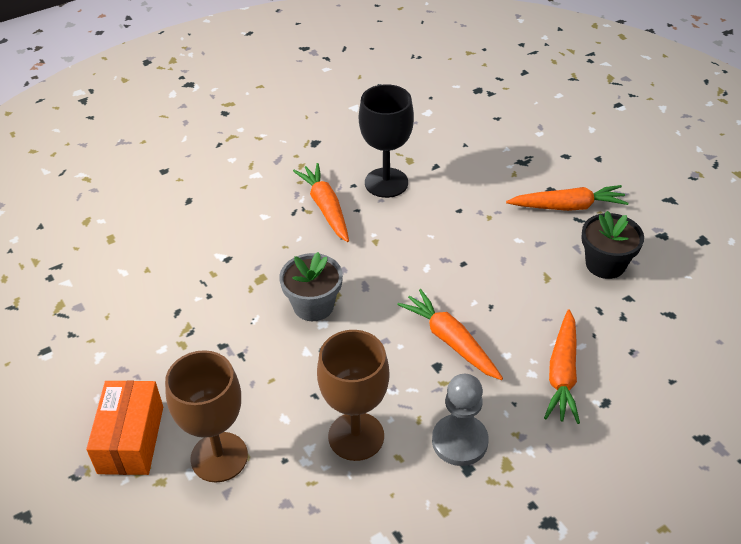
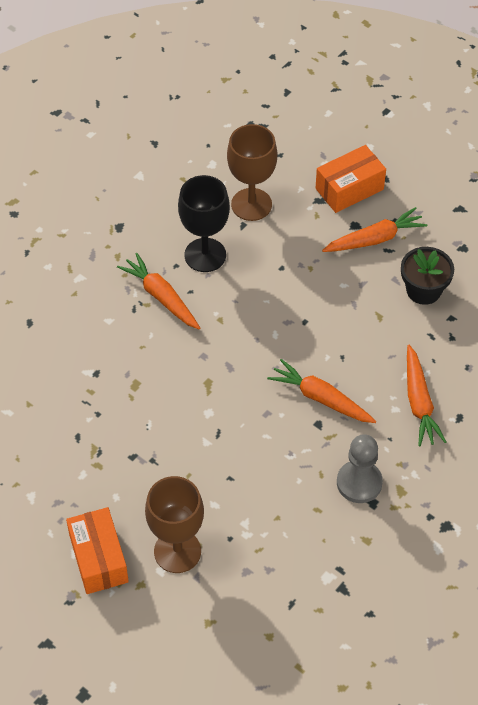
camera: 20 degrees left, 10 degrees up
grey flower pot [279,252,343,321] -> none
brown goblet [317,330,390,461] -> brown goblet moved to [227,124,277,221]
none -> orange box [316,145,386,213]

